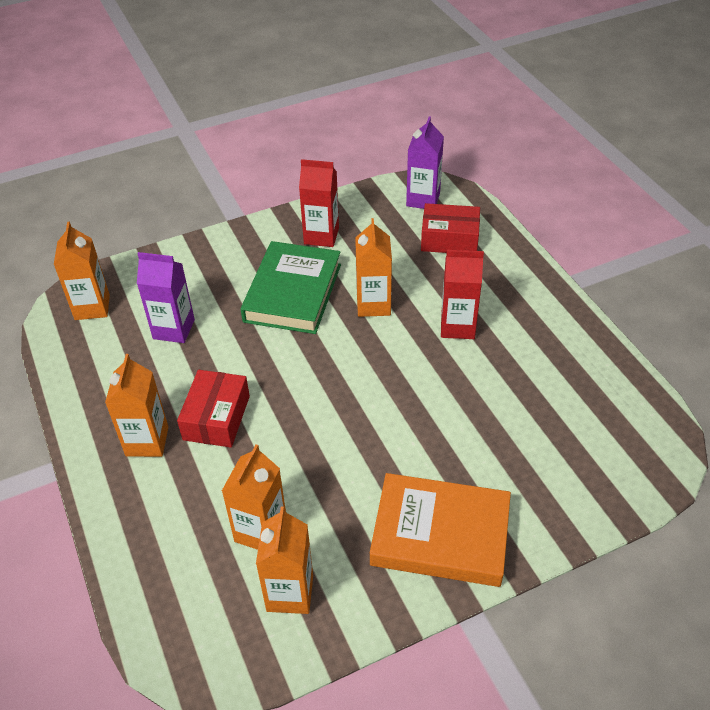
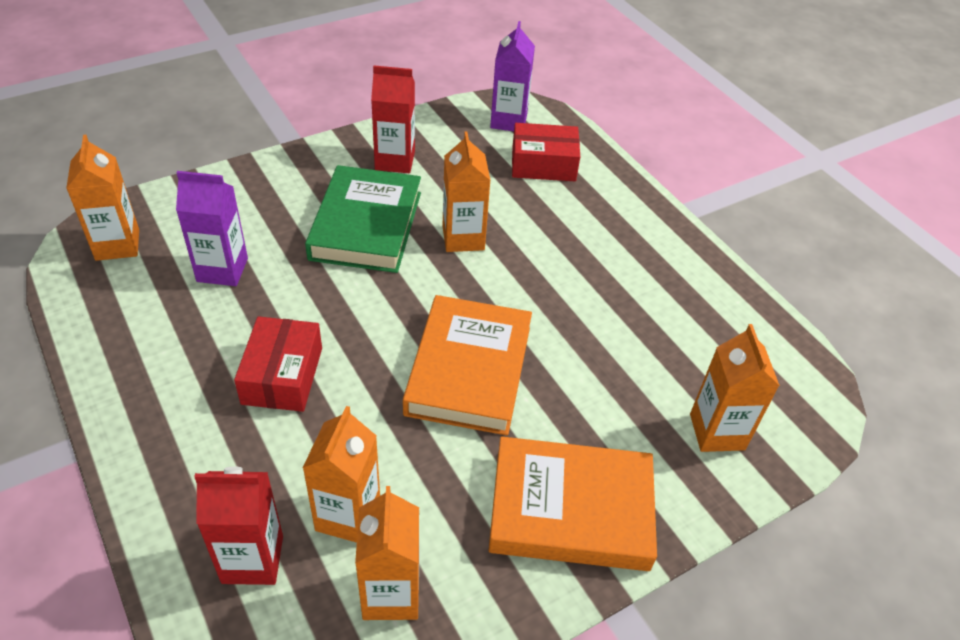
camera: 10 degrees left, 0 degrees up
orange carton [105,354,168,457] -> orange carton moved to [690,324,780,452]
red carton [441,250,484,339] -> red carton moved to [194,467,283,585]
none -> orange book [403,295,532,436]

